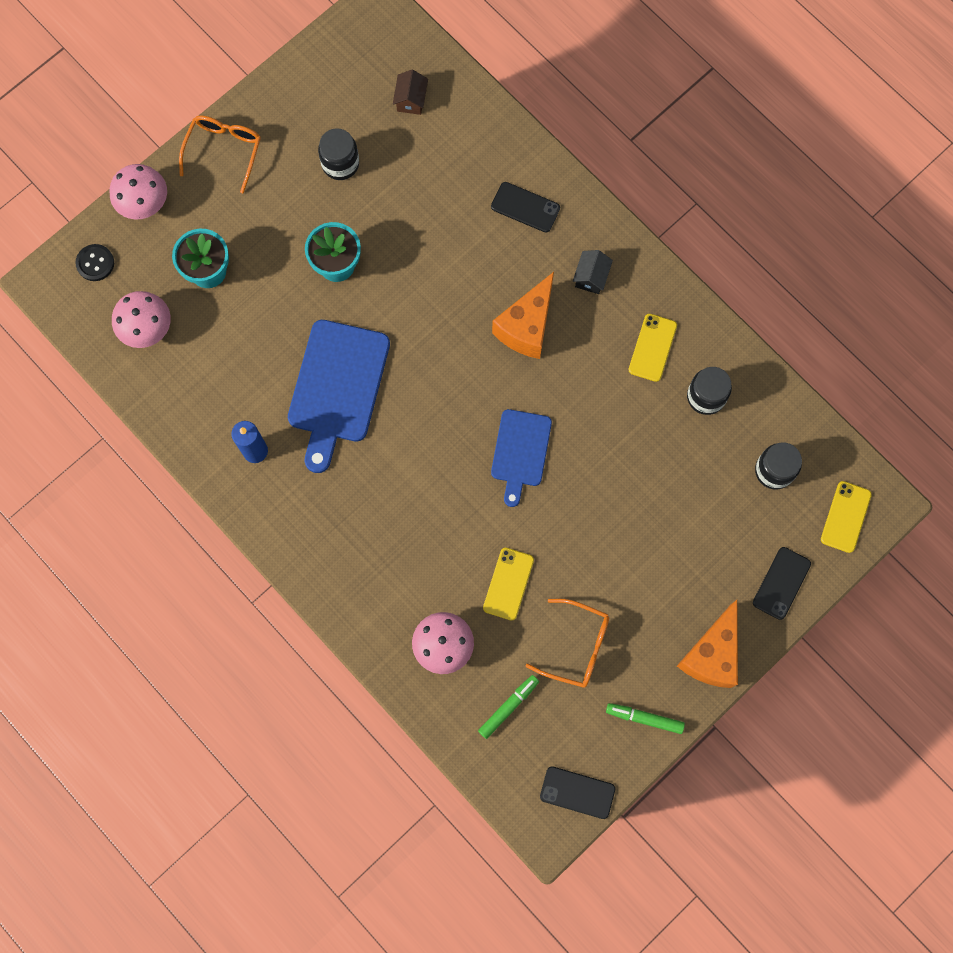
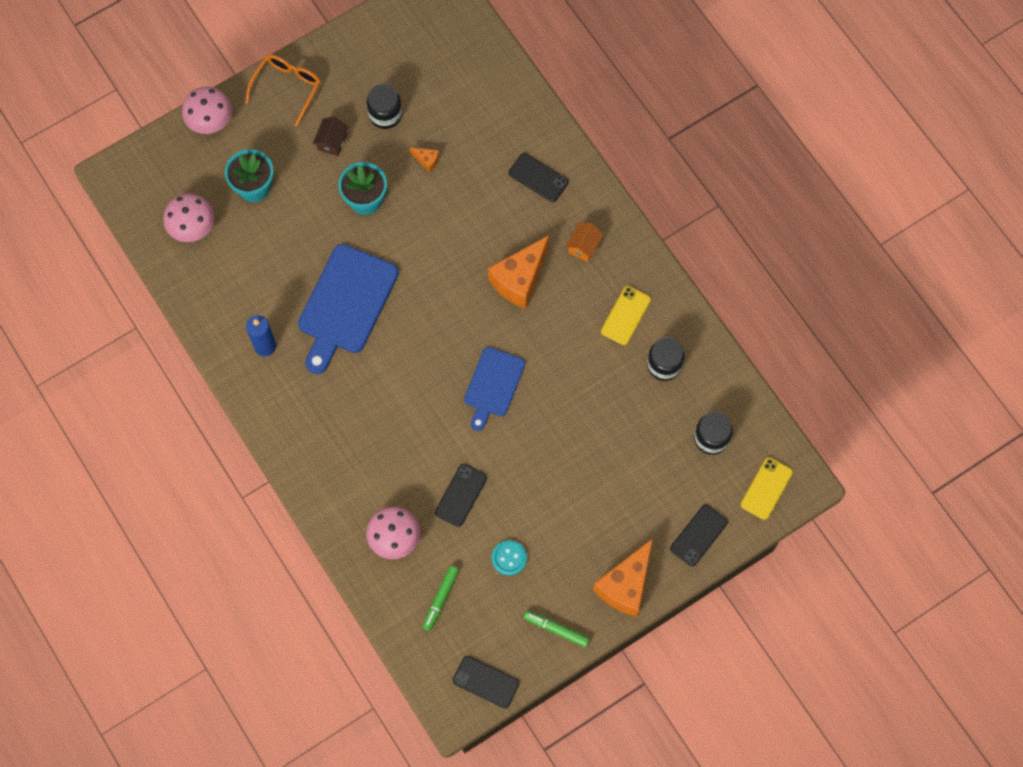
camera: 10 degrees right, 5 degrees down
black button [75,244,114,281] -> none
brown house [393,70,428,115] -> brown house moved to [313,117,349,156]
green marker [478,675,539,739] -> green marker turned 150 degrees clockwise [422,566,459,631]
yellow phone [483,548,534,621] -> black phone [435,464,487,527]
orange glasses [525,599,609,688] -> turquoise button [492,540,527,576]
black house [573,250,613,294] -> orange house [566,222,604,262]
none -> orange cheese [410,148,439,173]

